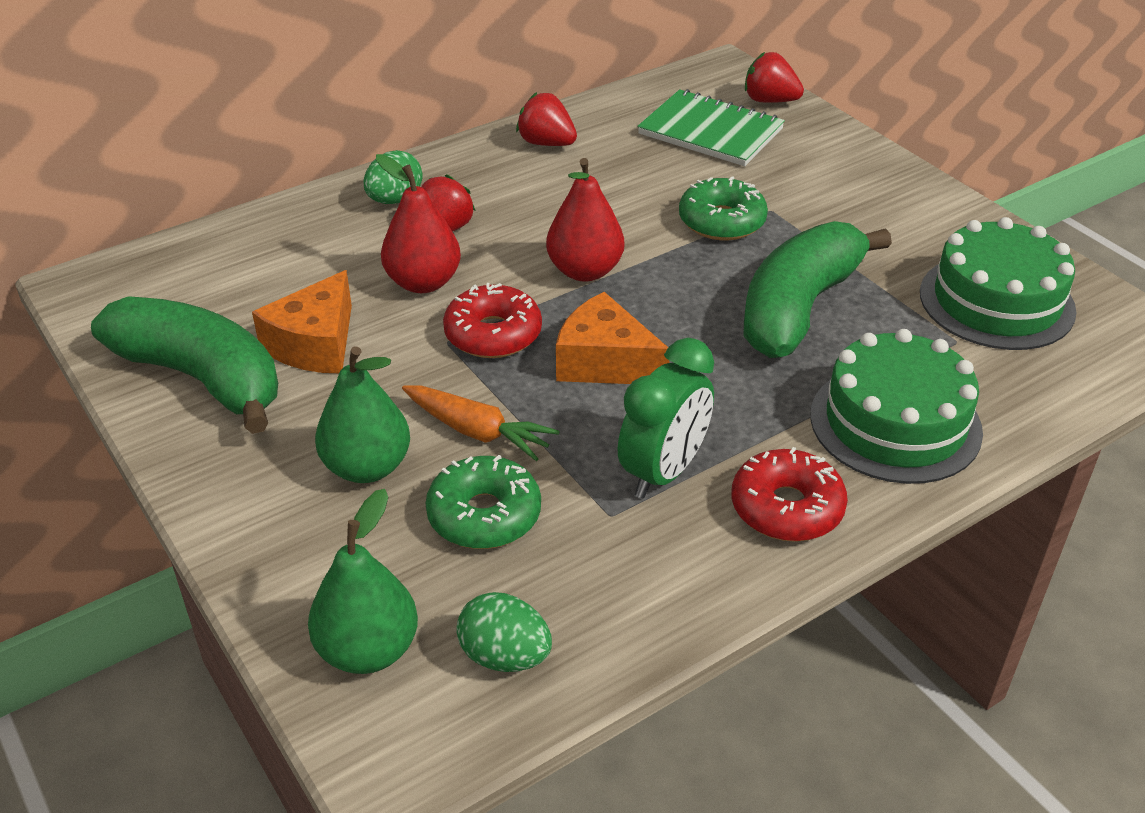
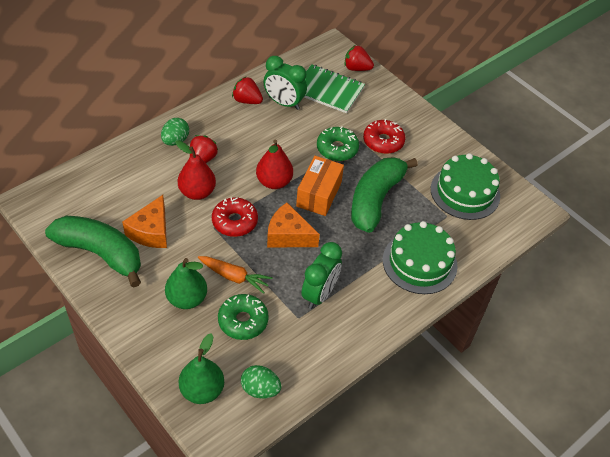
camera: 10 degrees left, 10 degrees up
red donut [732,447,848,542] -> red donut moved to [363,119,406,154]
none -> green clock [263,56,307,110]
none -> orange box [296,156,344,216]

